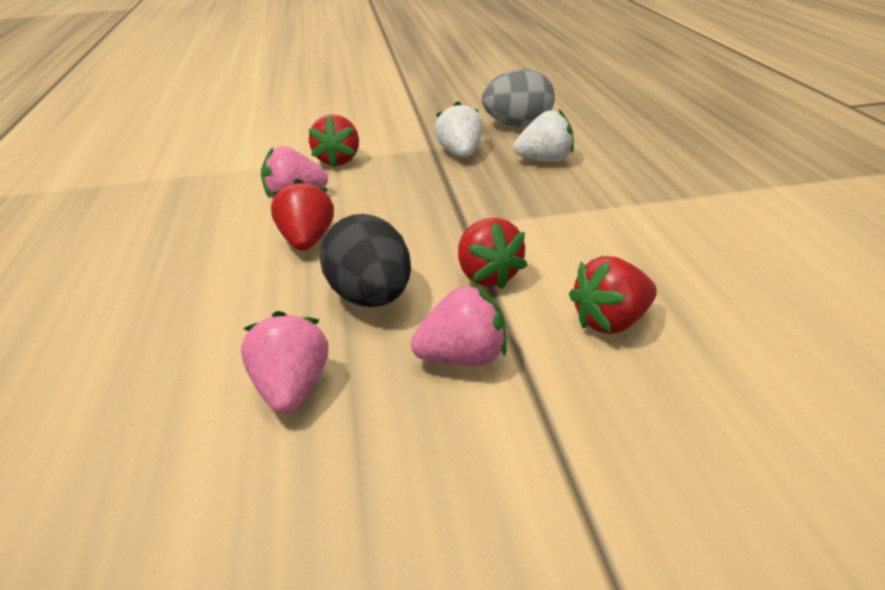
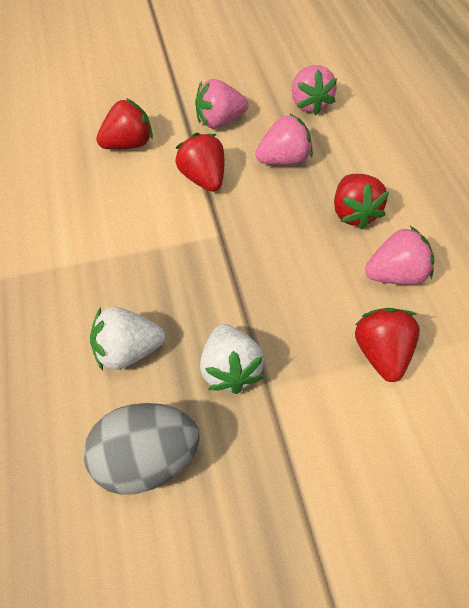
camera: 175 degrees right, 20 degrees up
black egg [320,214,411,307] -> pink strawberry [255,113,313,165]

